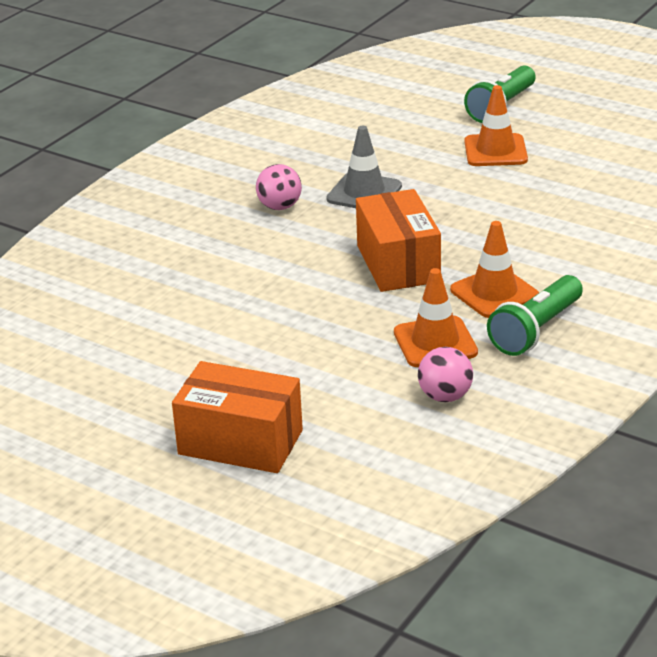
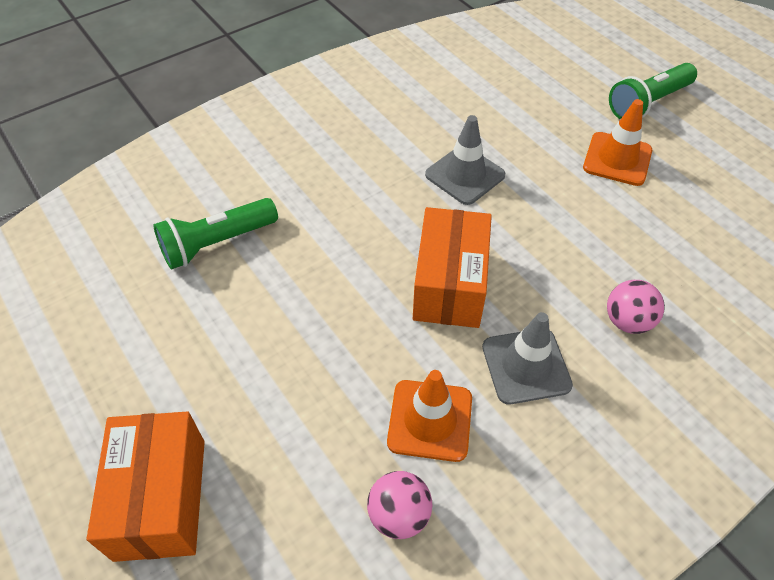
camera: 20 degrees right, 20 degrees up
orange box [172,361,303,473] -> orange box turned 45 degrees clockwise [86,411,205,562]
pink ball [256,164,302,210] -> pink ball moved to [607,280,665,334]
orange traffic cone [450,221,539,318] -> grey traffic cone [482,312,573,404]
green flashlight [487,275,583,356] -> green flashlight moved to [153,198,278,269]

